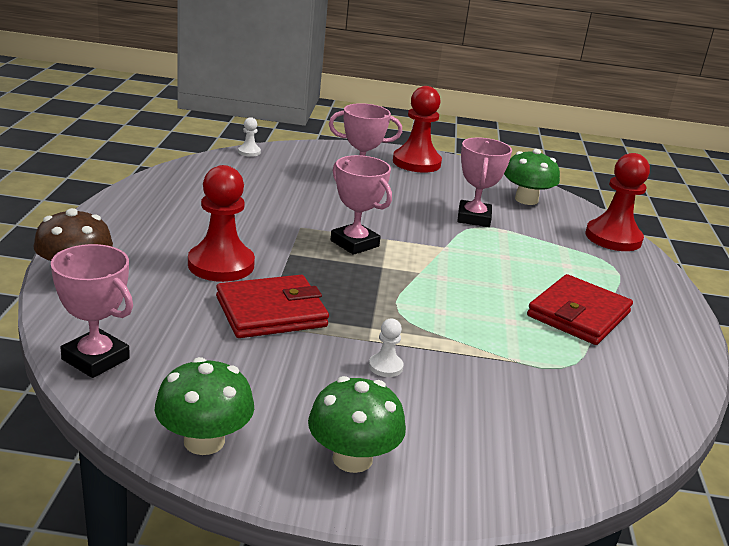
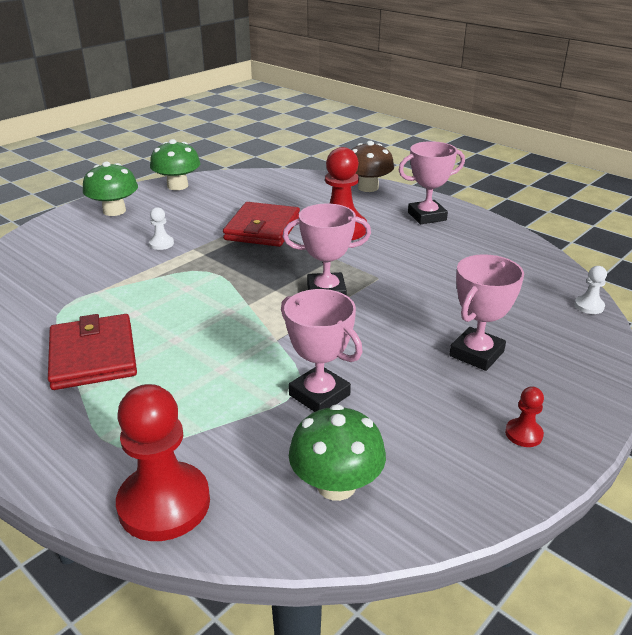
camera: 130 degrees right, 5 degrees up
pink trophy [51,244,133,378] -> pink trophy moved to [399,141,465,224]
red pawn [393,86,442,173] -> red pawn [505,386,544,447], size x0.45

